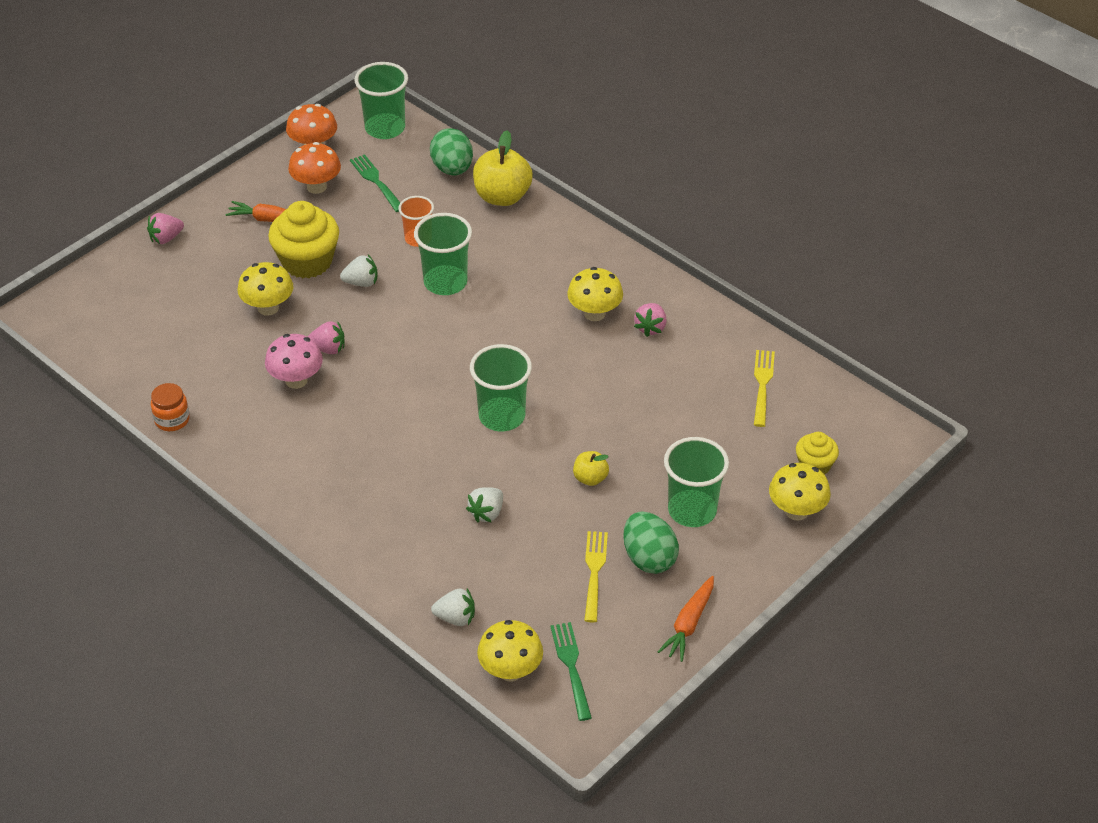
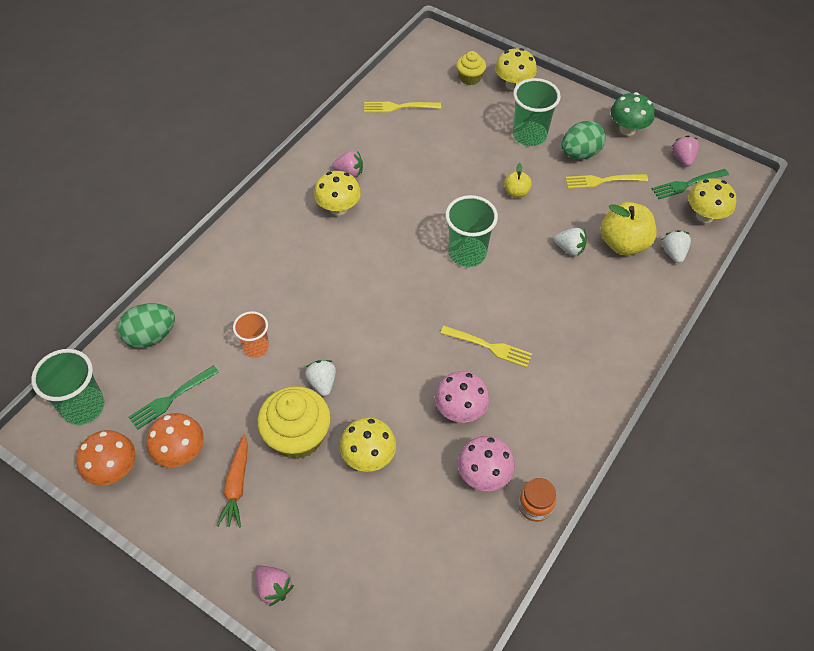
camera: 100 degrees left, 10 degrees up
pink strawberry [307,321,345,354] -> pink strawberry moved to [672,136,699,167]
green cup [414,213,472,295] -> none
yellow apple [473,130,533,206] -> yellow apple moved to [600,202,657,255]
orange carrot [658,576,714,662] -> green mushroom [611,92,655,136]
none -> yellow fork [441,326,532,368]
none -> pink mushroom [458,436,515,491]

